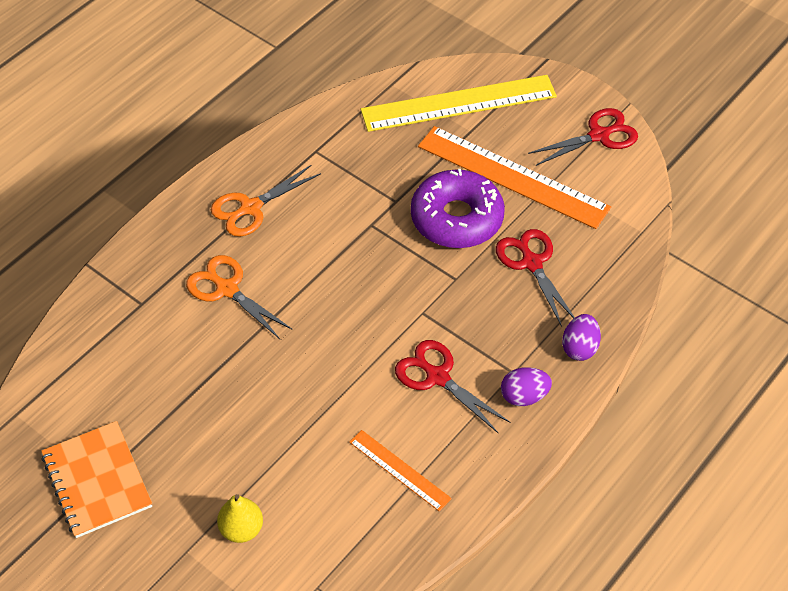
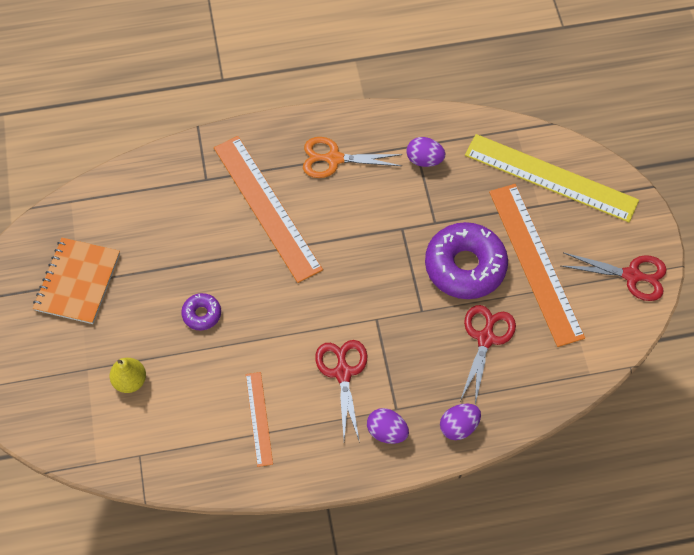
camera: 40 degrees right, 10 degrees up
orange scissors [186,255,293,339] -> orange ruler [214,136,323,283]
none -> purple donut [181,293,221,330]
none -> purple egg [406,137,445,167]

